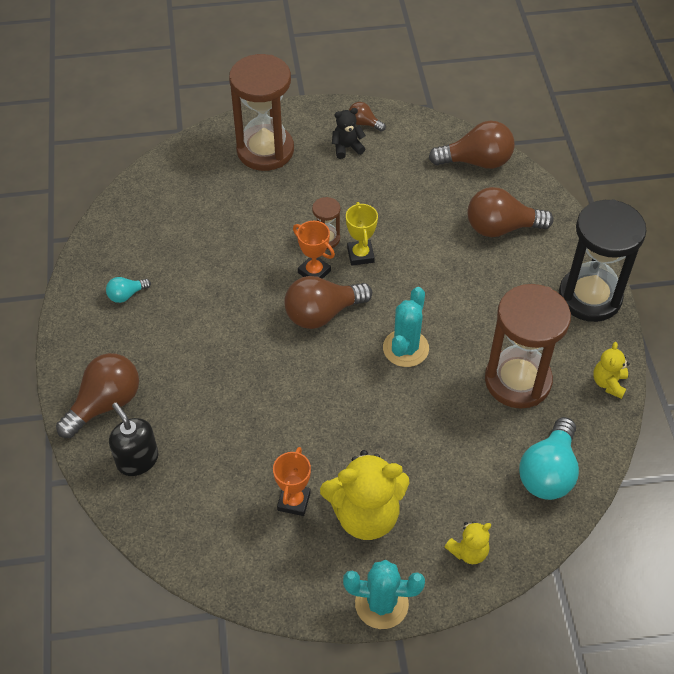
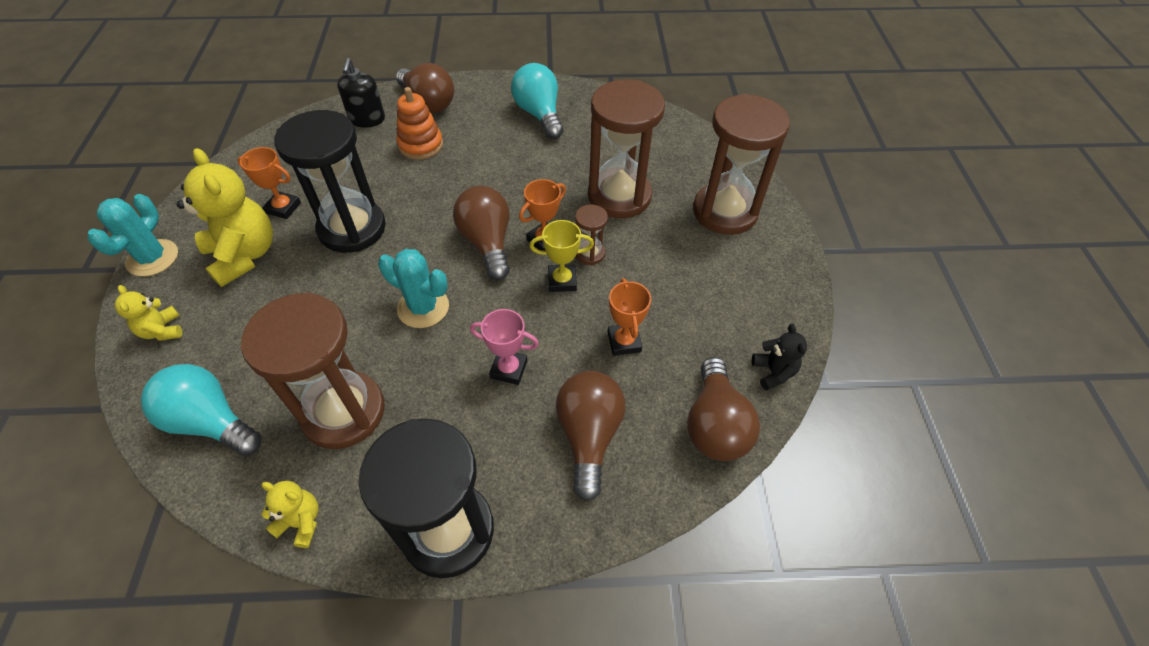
camera: 95 degrees right, 0 degrees up
turquoise light bulb [106,277,151,303] -> turquoise light bulb [511,63,564,139], size x2.00
black soap dispenser [109,403,159,476] -> black soap dispenser turned 120 degrees clockwise [337,58,385,128]
yellow teddy bear [320,450,409,540] -> yellow teddy bear turned 150 degrees clockwise [176,148,273,287]
black teddy bear [332,108,366,159] -> black teddy bear moved to [752,324,807,391]
brown light bulb [349,102,386,132] -> none
none -> black hourglass [274,110,386,253]
none -> orange stacking toy [396,87,443,160]
none -> pink trophy [470,309,539,385]
none -> brown hourglass [588,80,665,218]
none -> orange trophy [608,278,651,356]

